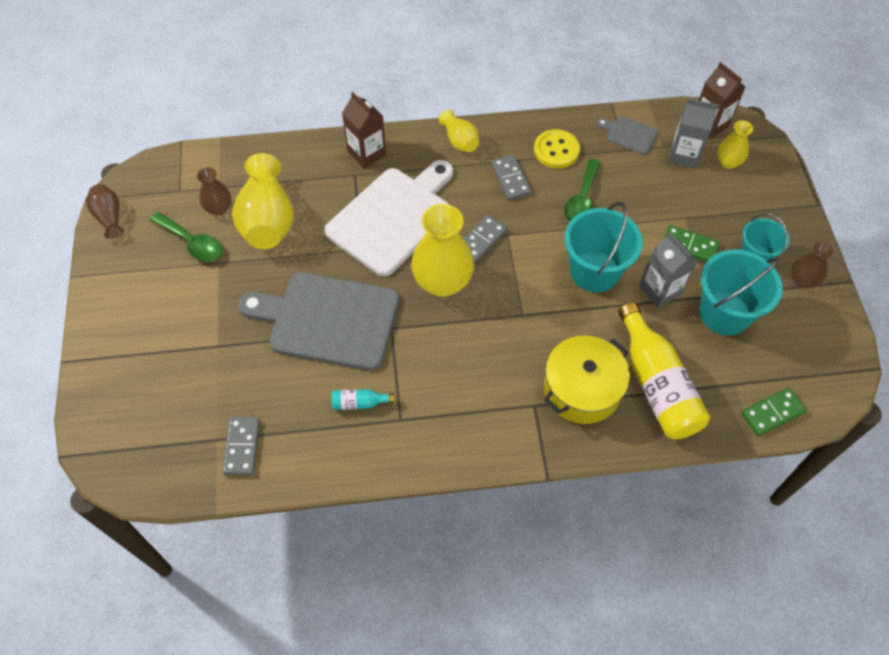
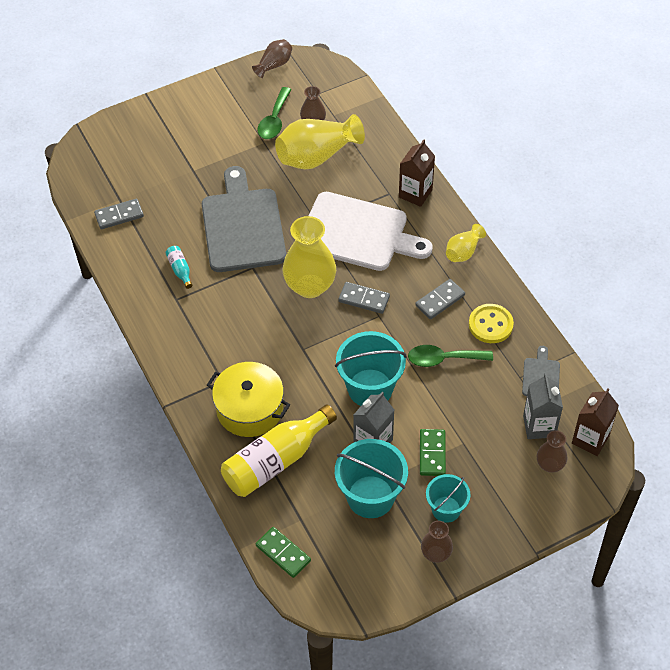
camera: 70 degrees right, 5 degrees down
yellow vase [717,120,753,169] -> brown vase [537,431,568,473]

